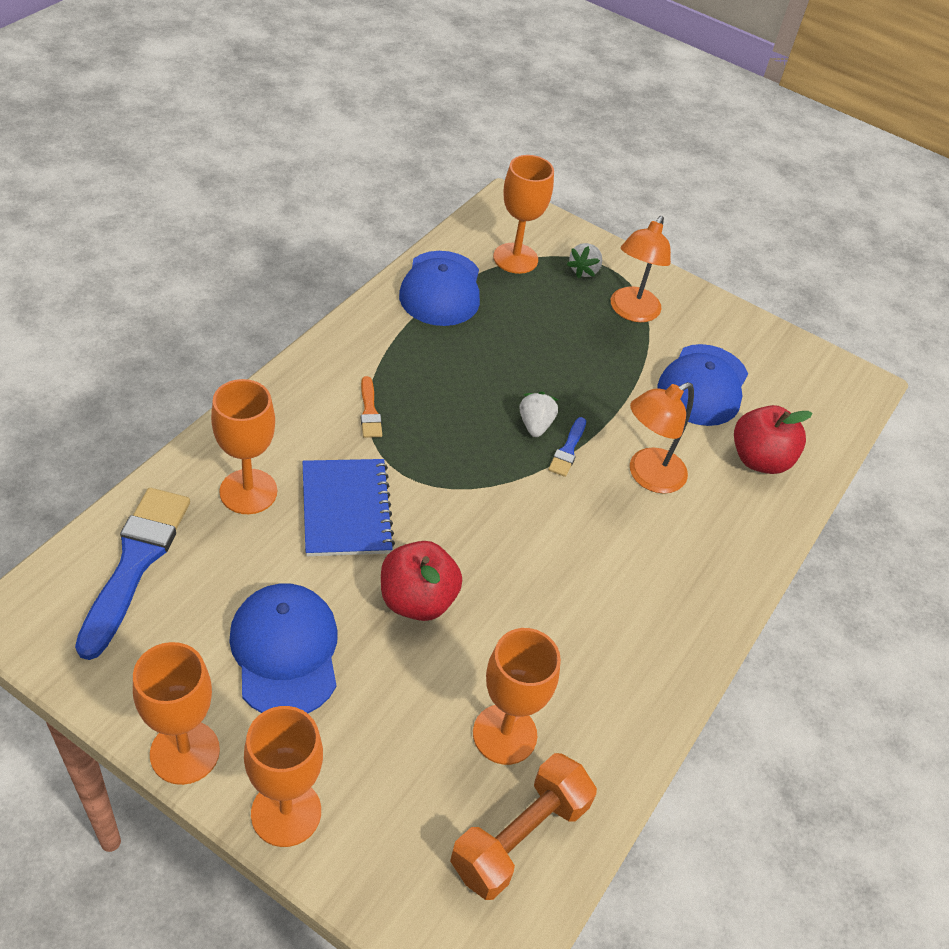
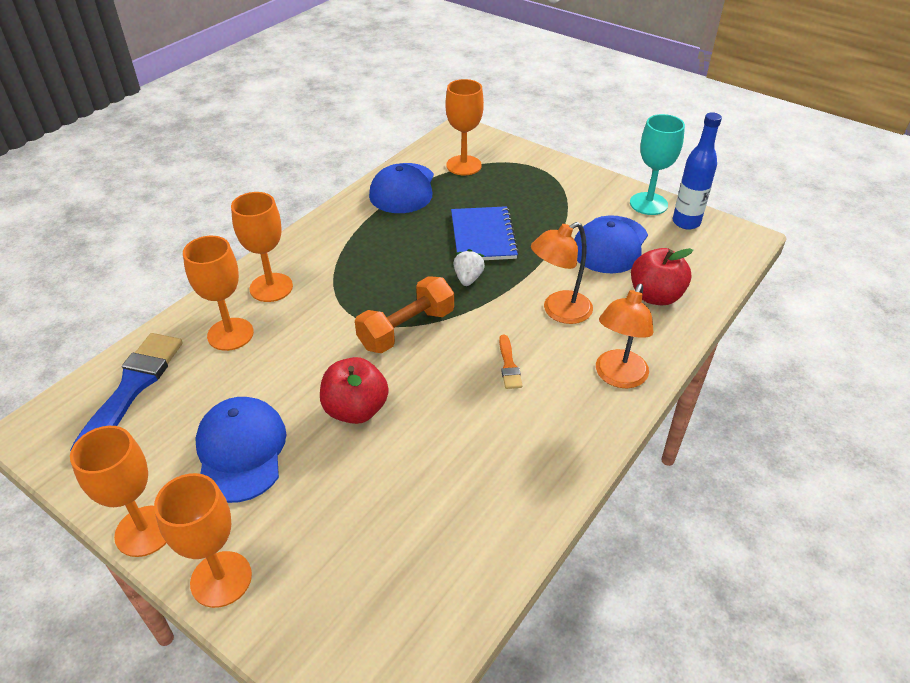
camera: 10 degrees right, 5 degrees down
blue notebook [302,459,395,556] -> blue notebook moved to [451,206,519,260]
orange brush [361,376,382,438] -> orange brush moved to [499,335,523,389]
orange dumbbell [450,753,597,900] -> orange dumbbell moved to [355,276,454,353]
orange goblet [473,628,561,765] -> orange goblet moved to [231,192,293,302]
blue brush [548,417,586,477] -> none
white strawberry [567,243,602,278] -> none
orange lamp [611,216,671,322] -> orange lamp moved to [596,284,653,388]
none -> turquoise goblet [630,114,685,215]
none -> blue bottle [673,112,722,230]

